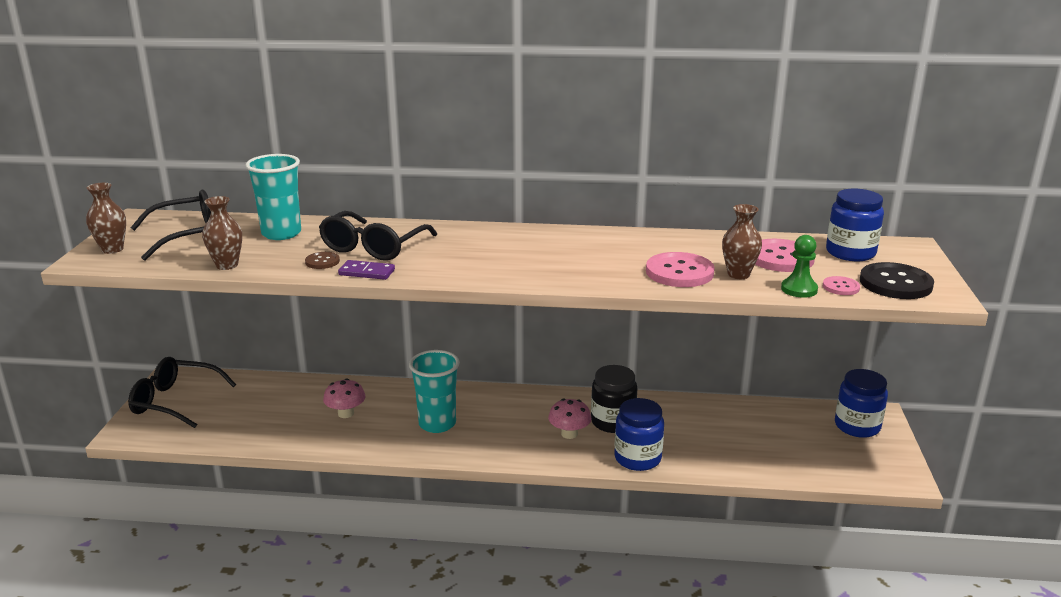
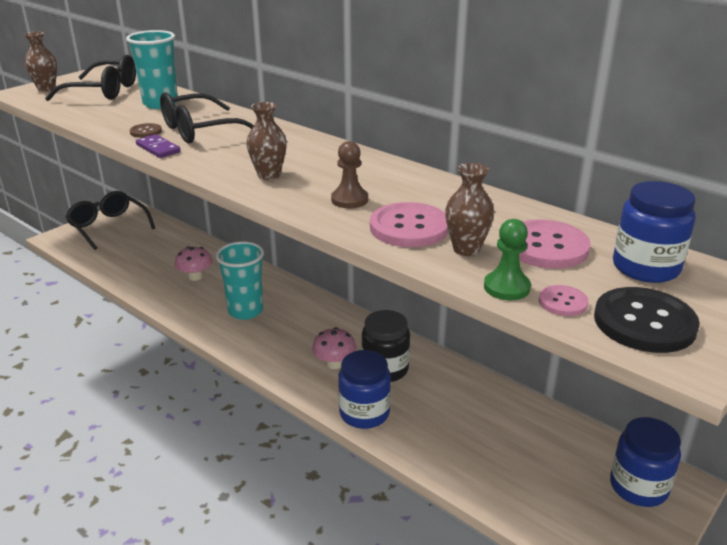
camera: 35 degrees right, 5 degrees up
brown vase [202,196,242,270] -> brown vase moved to [246,102,287,180]
none -> brown pawn [331,141,368,208]

